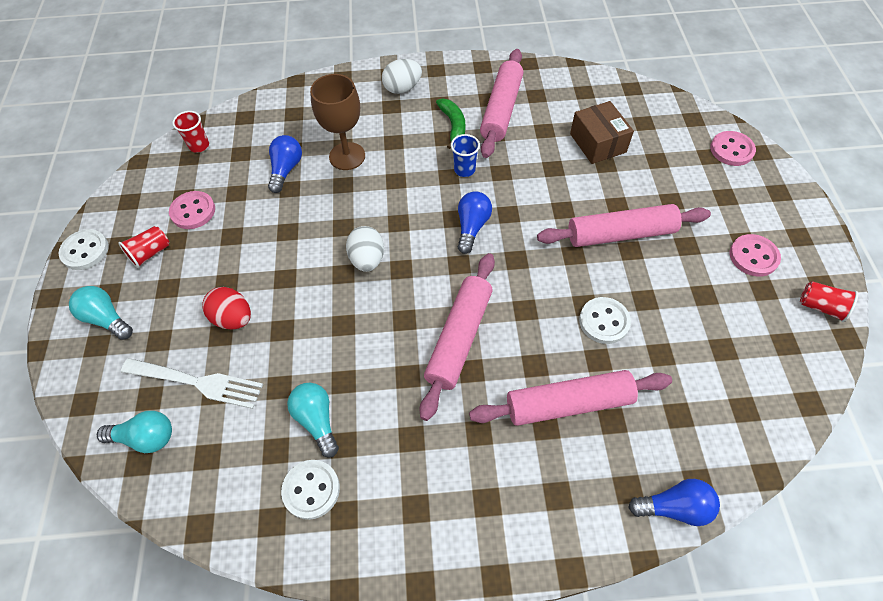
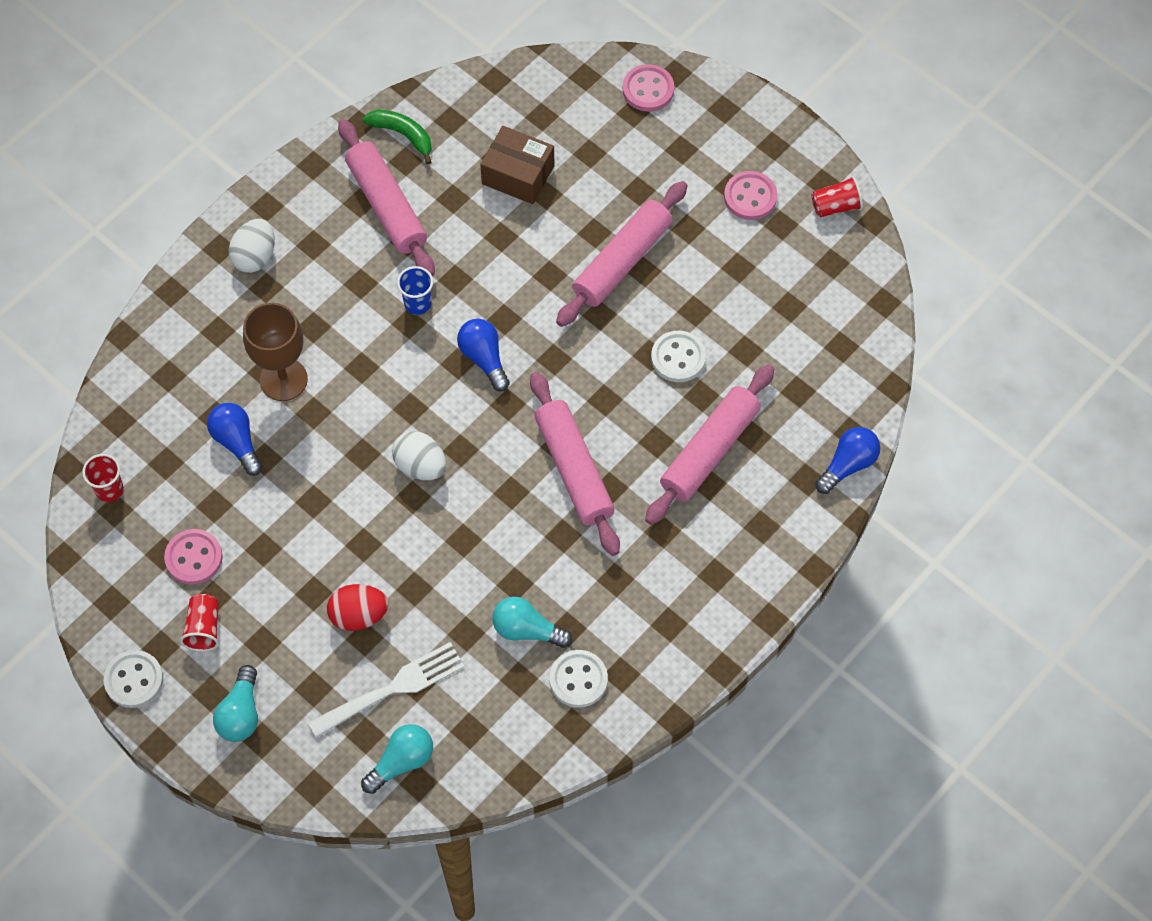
camera: 45 degrees left, 5 degrees up
turquoise light bulb [69,286,133,340] -> turquoise light bulb turned 75 degrees counterclockwise [213,665,258,742]
green banana [436,99,466,149] -> green banana moved to [363,110,432,165]

